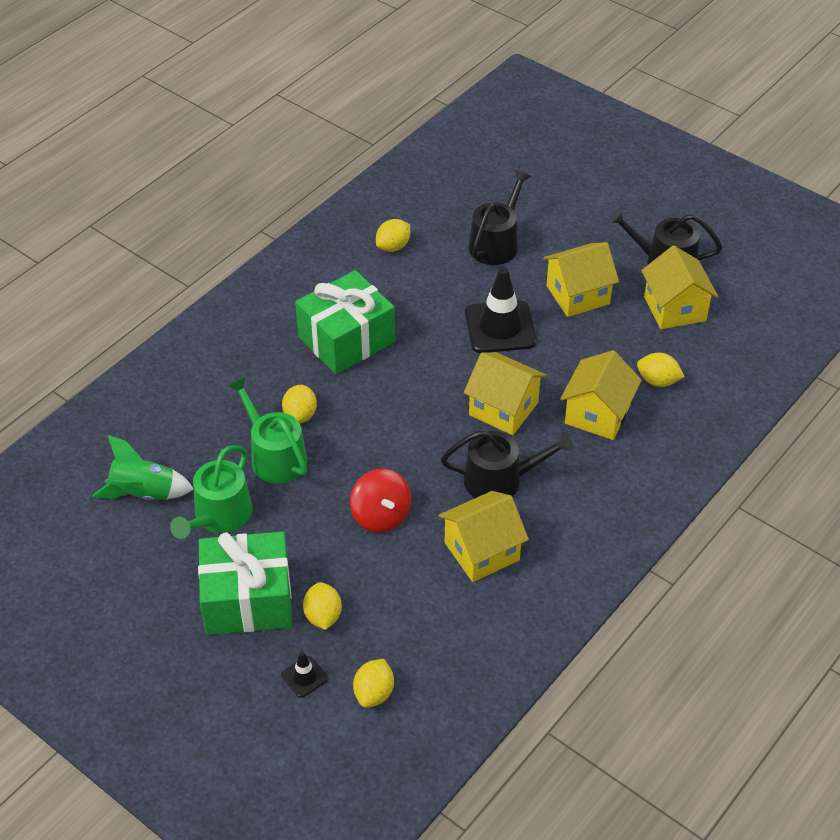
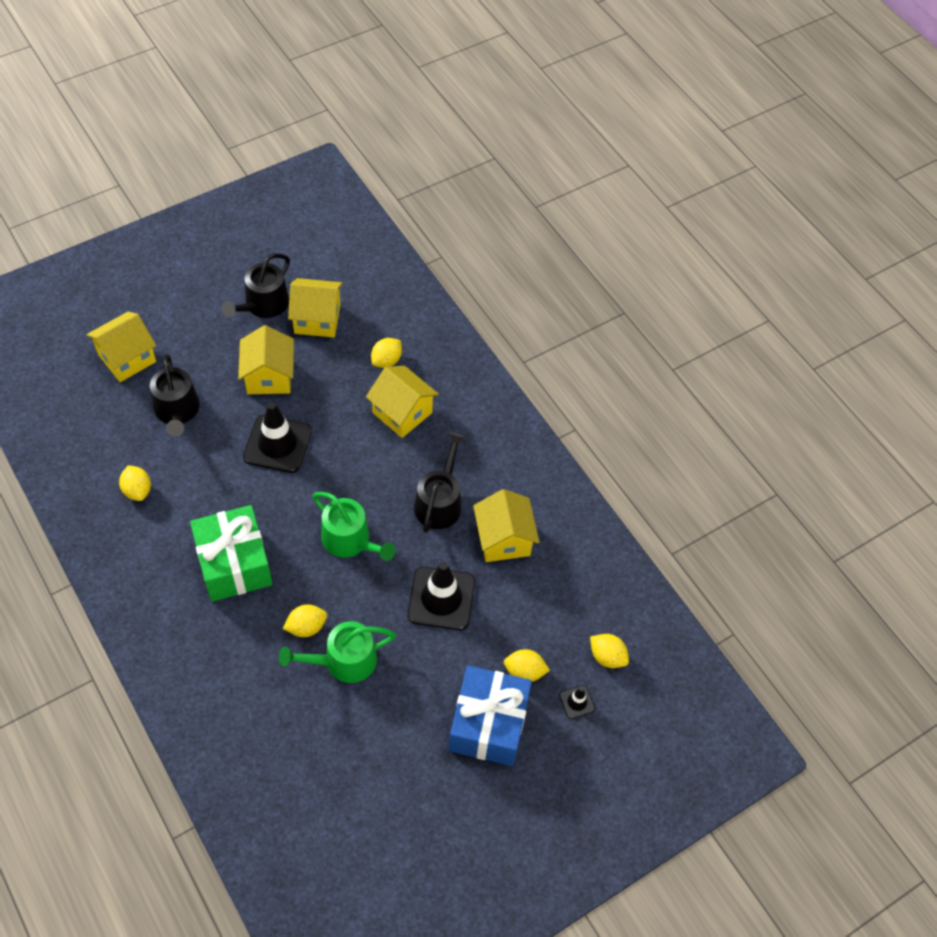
camera: 75 degrees left, 10 degrees up
green rocket [93,435,194,500] -> none
green watering can [170,445,252,539] -> green watering can moved to [312,492,395,561]
green gift [198,531,292,635] -> blue gift [449,665,532,766]
yellow lemon [282,385,317,423] -> yellow lemon turned 45 degrees counterclockwise [283,605,327,637]
red spinning top [350,469,411,533] -> black traffic cone [407,562,475,630]
yellow house [464,352,547,435] -> yellow house moved to [86,312,156,382]
black watering can [469,170,531,265] -> black watering can turned 150 degrees counterclockwise [150,354,200,437]

